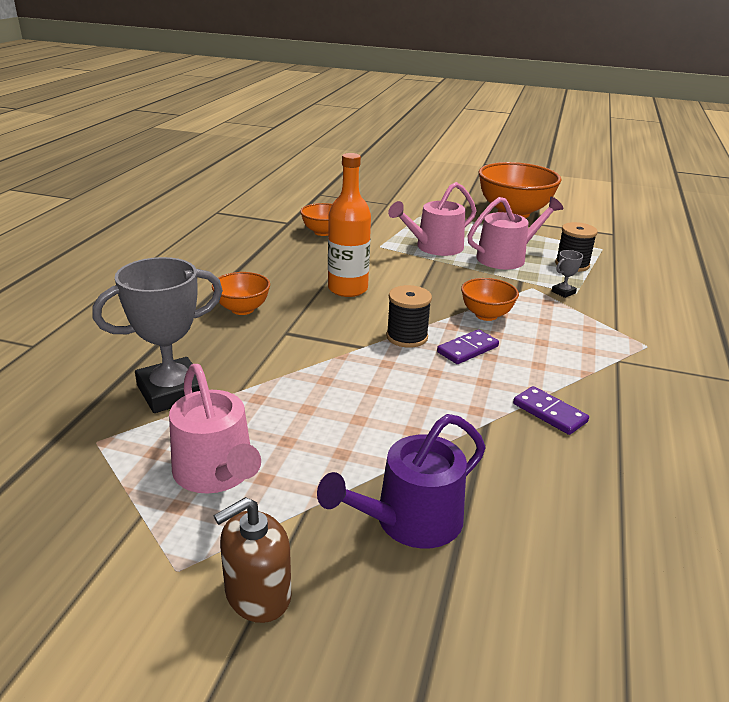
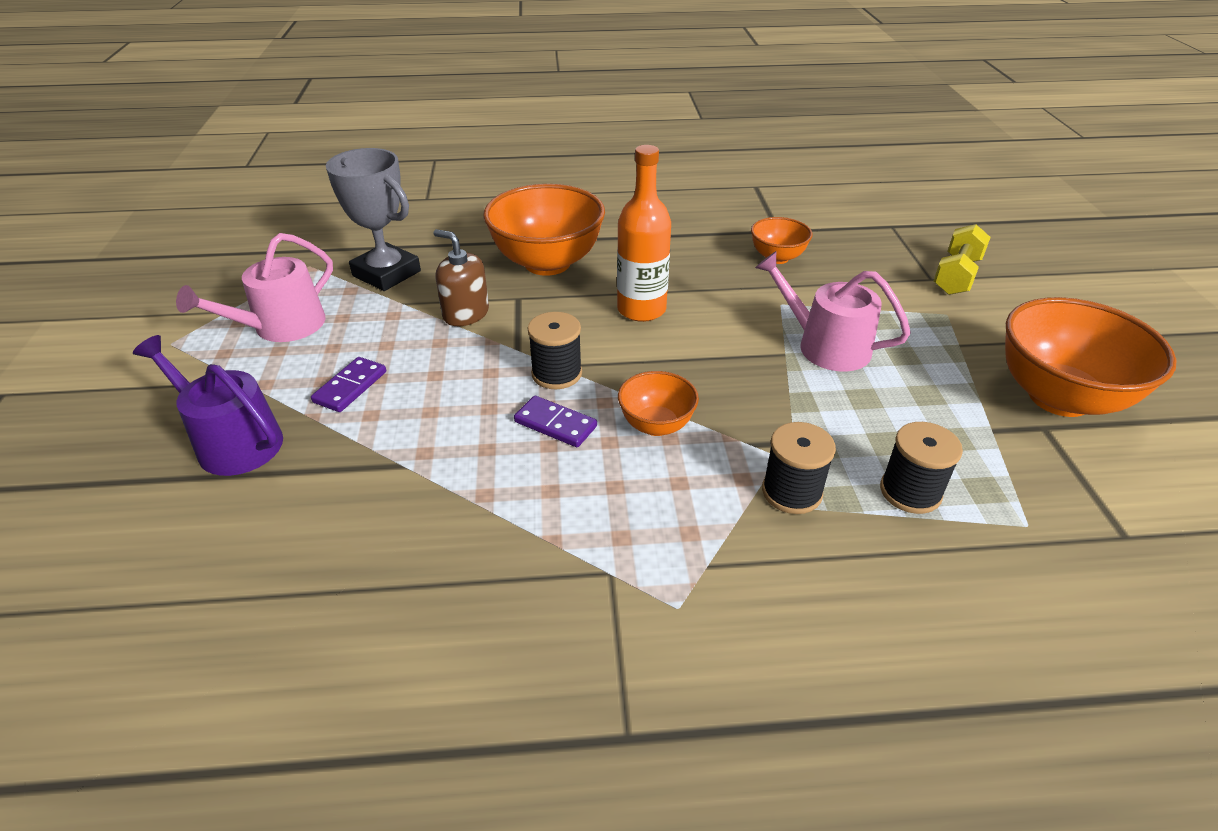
camera: 70 degrees right, 10 degrees up
orange bowl [212,272,270,315] -> orange bowl [483,184,605,276], size x1.93
brown soap dispenser [214,497,292,623] -> brown soap dispenser moved to [433,229,489,326]
pink watering can [468,197,564,269] -> none
purple domino [513,386,589,435] -> purple domino moved to [311,357,386,412]
grey trophy [552,250,583,298] -> black spool [762,422,836,514]
none -> yellow dumbbell [933,224,991,295]

